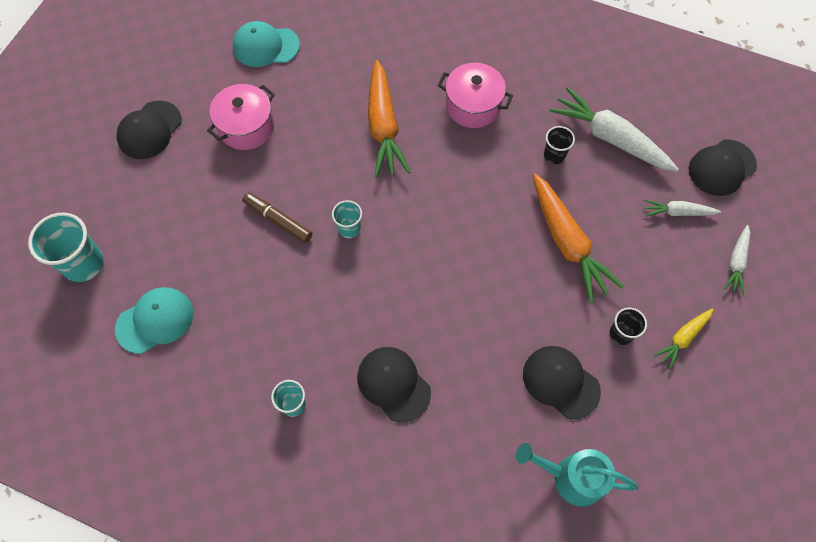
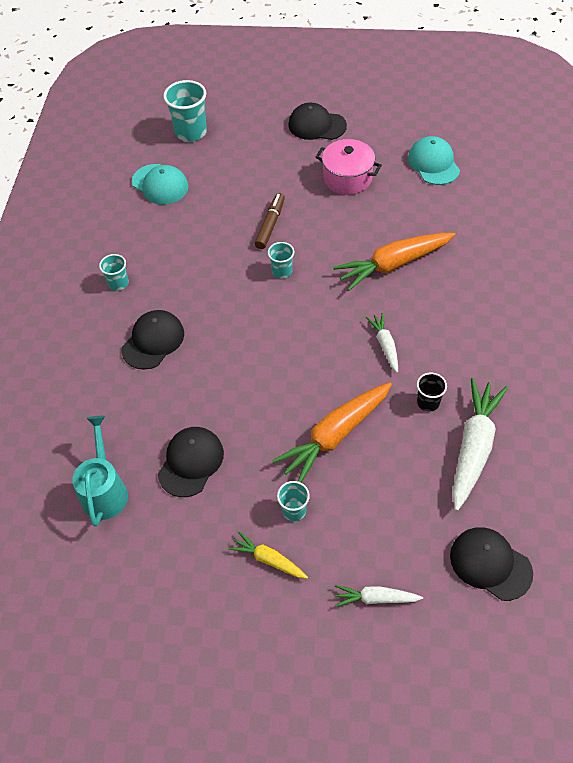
camera: 75 degrees right, 10 degrees down
pink pot [438,63,513,128] -> none
black cup [610,307,647,345] -> none
white carrot [644,199,721,217] -> white carrot moved to [366,313,398,373]
none -> turquoise cup [277,481,310,521]

